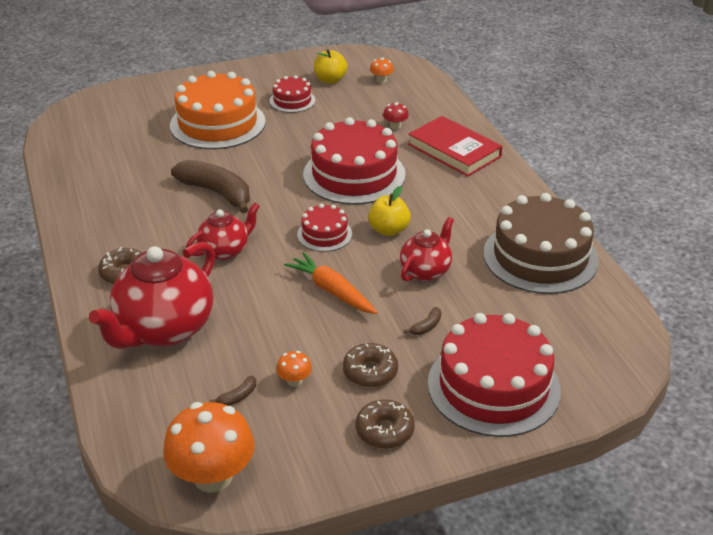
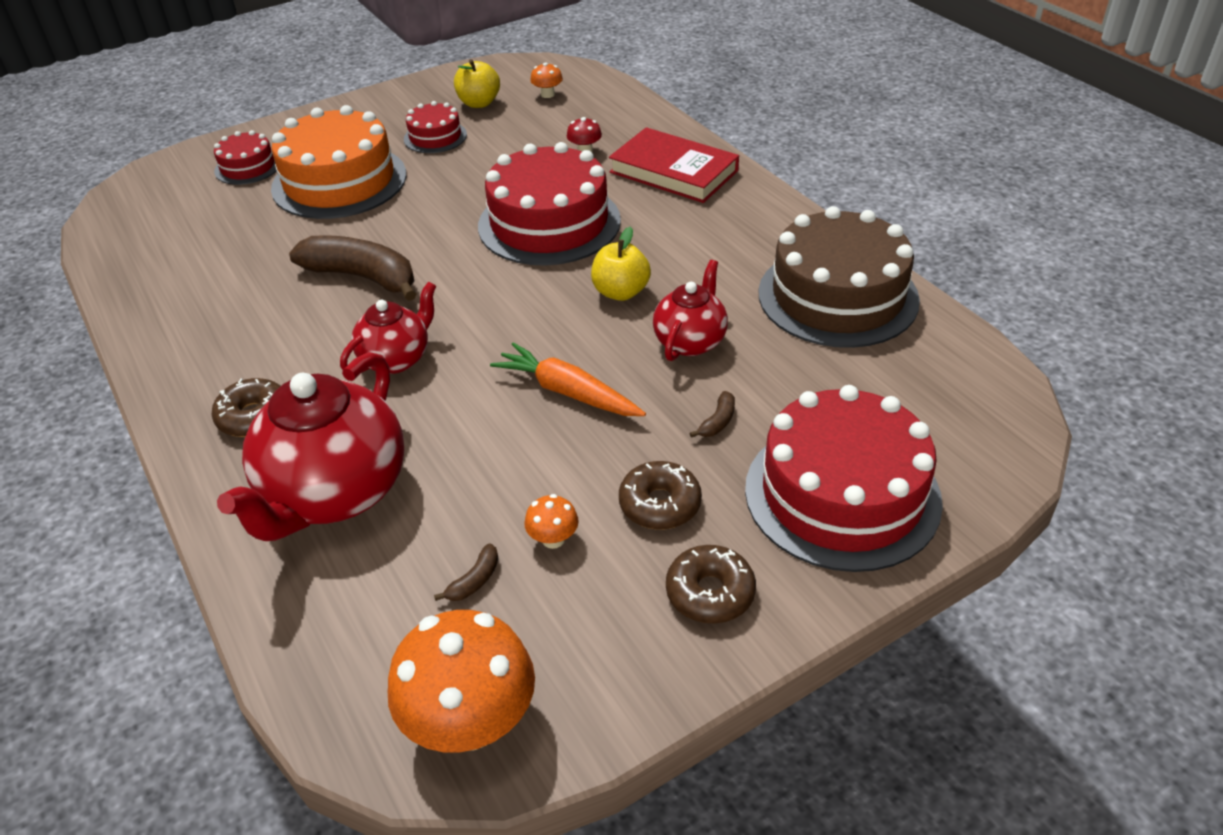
camera: 10 degrees left, 5 degrees up
red cake [297,204,352,252] -> red cake moved to [214,130,277,185]

